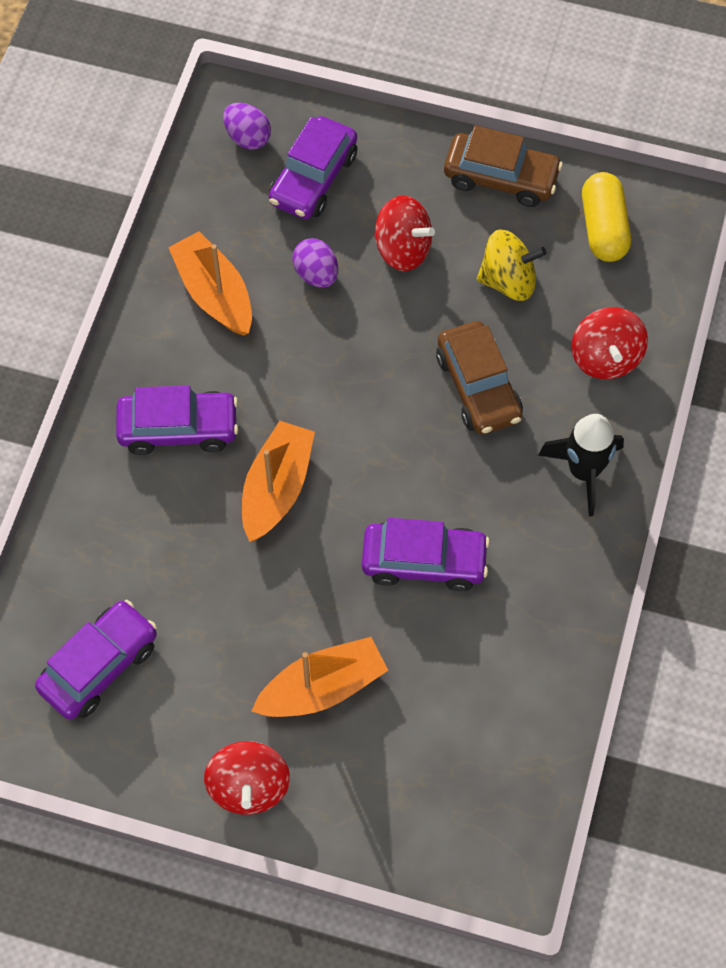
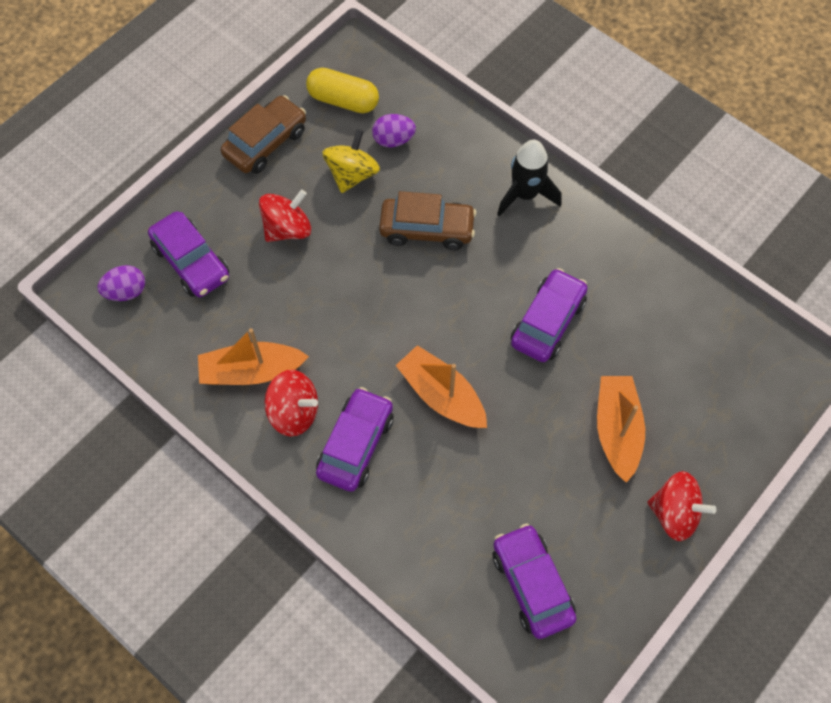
camera: 65 degrees left, 0 degrees up
purple egg [292,238,338,288] -> purple egg moved to [372,114,416,147]
red spinning top [572,307,648,379] -> red spinning top moved to [265,370,318,437]

